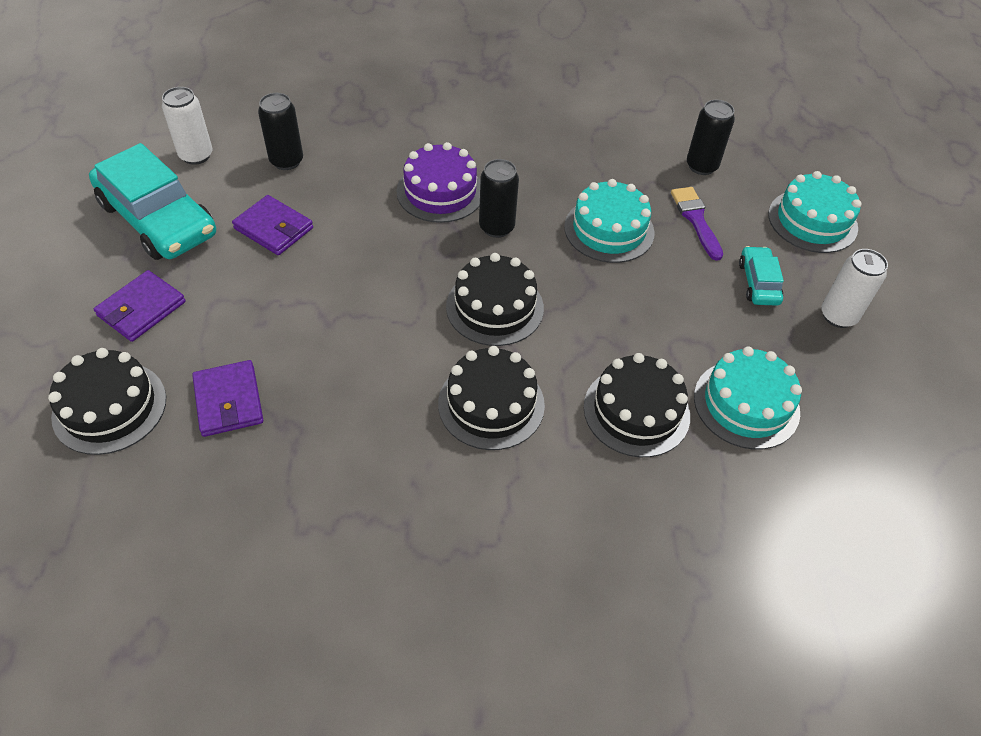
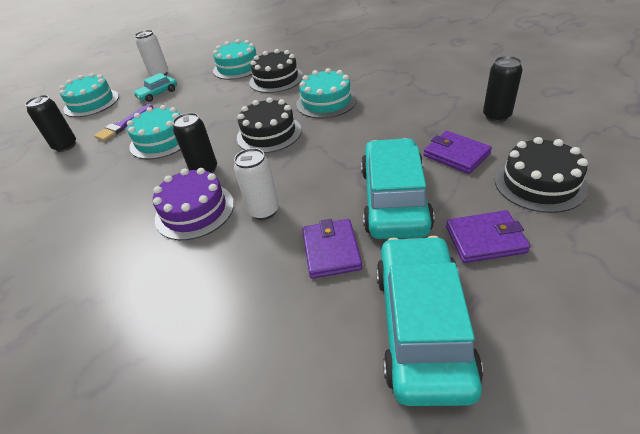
camera: 125 degrees left, 10 degrees down
white can [162,87,212,165] -> white can moved to [234,148,279,220]
purple wallet [192,360,263,437] -> purple wallet turned 75 degrees counterclockwise [423,131,492,174]
black can [258,93,303,170] -> black can moved to [483,56,523,122]
black cake [438,346,545,450] -> turquoise cake [296,68,357,118]
none -> turquoise car [361,138,434,239]

